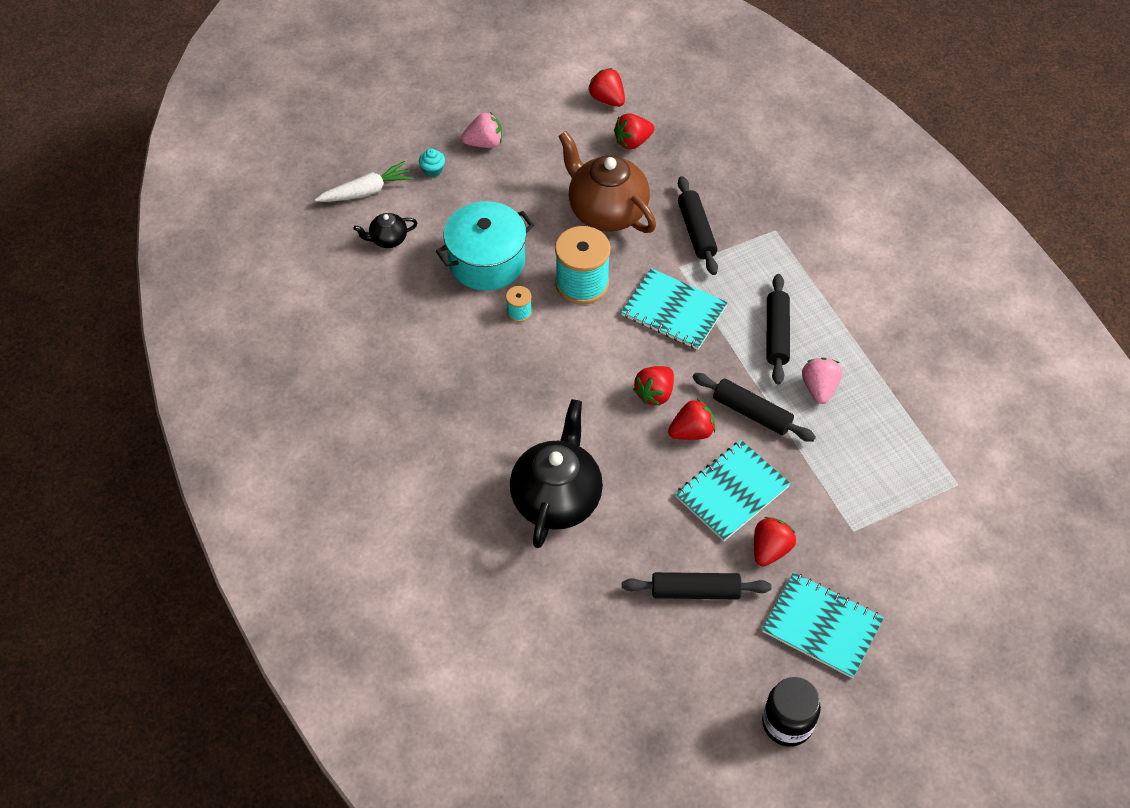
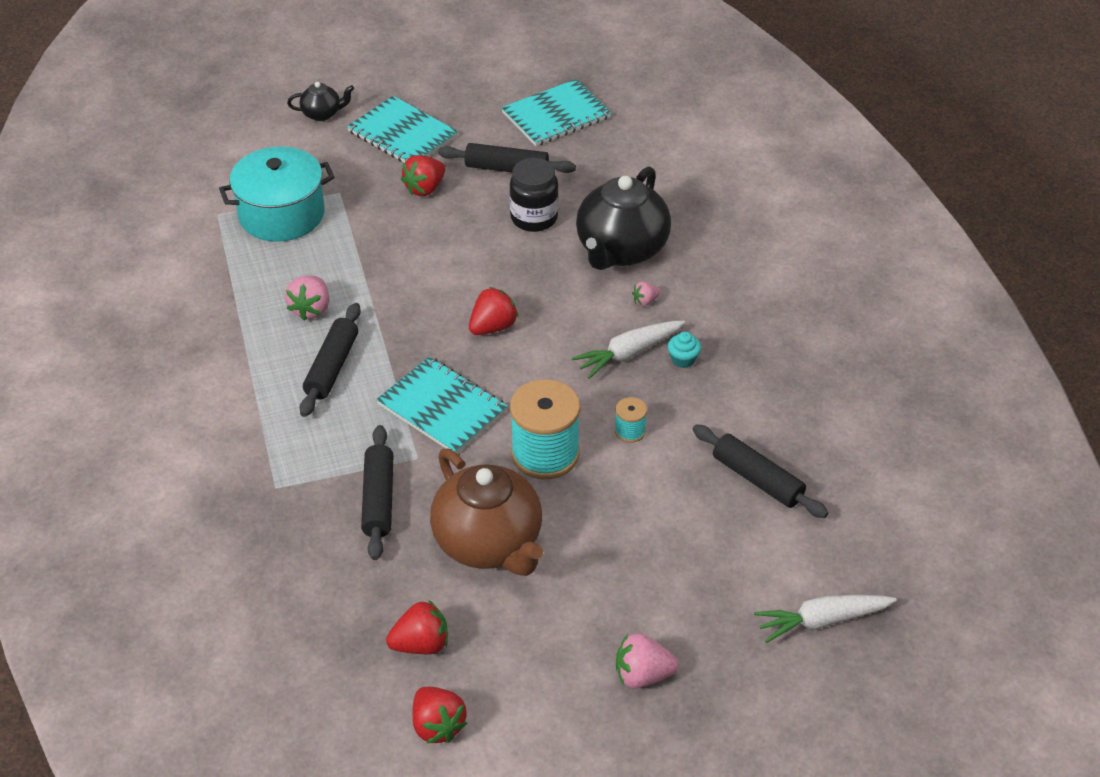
camera: 170 degrees left, 10 degrees down
black teapot [353,213,417,248] -> black teapot moved to [287,82,354,121]
turquoise cupcake [419,149,445,177] -> turquoise cupcake moved to [668,332,701,368]
turquoise pot [436,201,534,291] -> turquoise pot moved to [219,147,335,242]
red strawberry [668,399,715,440] -> none
turquoise notebook [675,440,791,541] -> turquoise notebook moved to [501,79,611,146]
black rolling pin [692,373,816,442] -> black rolling pin moved to [692,424,828,518]
black jar [762,677,821,747] -> black jar moved to [509,158,559,232]
none -> white carrot [572,320,685,379]
none -> pink strawberry [632,281,660,306]

